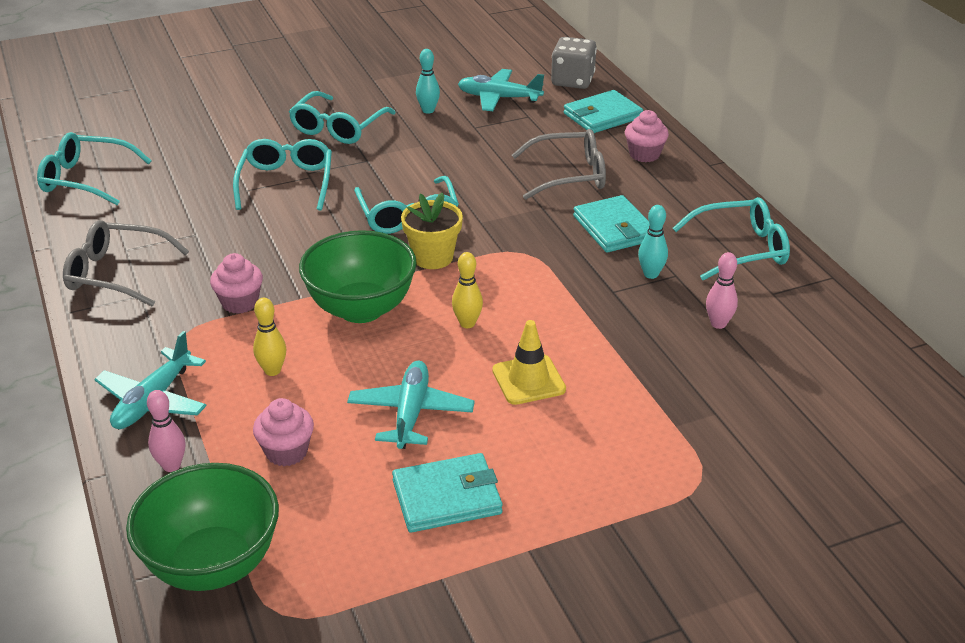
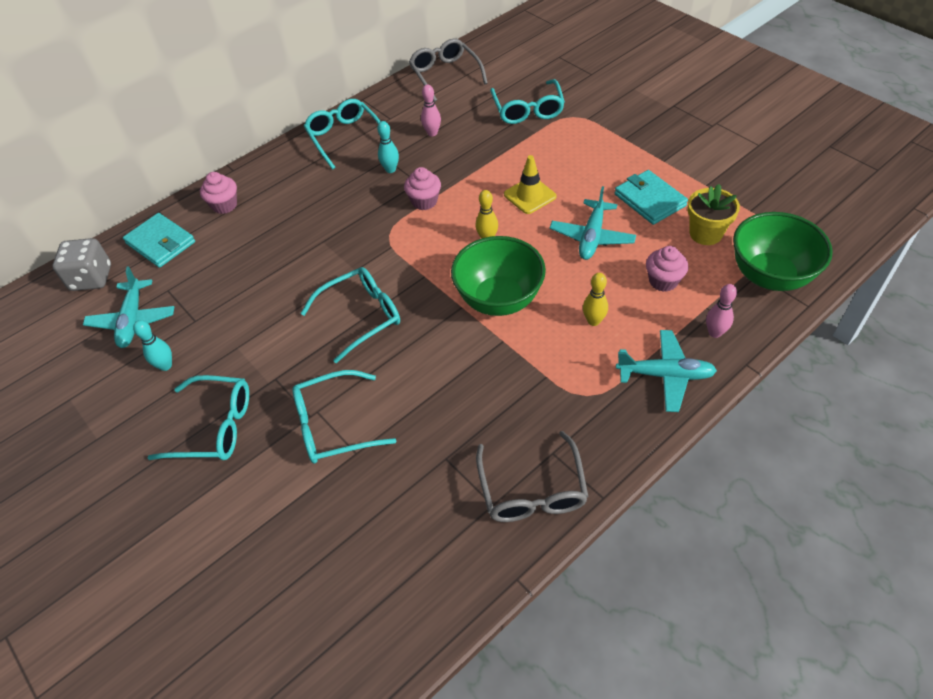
camera: 105 degrees left, 15 degrees up
turquoise glasses [37,132,152,205] -> turquoise glasses moved to [490,79,565,124]
pink cupcake [210,253,263,314] -> pink cupcake moved to [404,167,441,210]
turquoise plane [347,361,475,449] -> turquoise plane turned 60 degrees counterclockwise [550,186,636,260]
yellow flower pot [401,192,463,269] -> yellow flower pot moved to [687,184,740,245]
grey glasses [512,129,606,200] -> grey glasses moved to [409,39,488,102]
turquoise wallet [573,195,650,253] -> none

